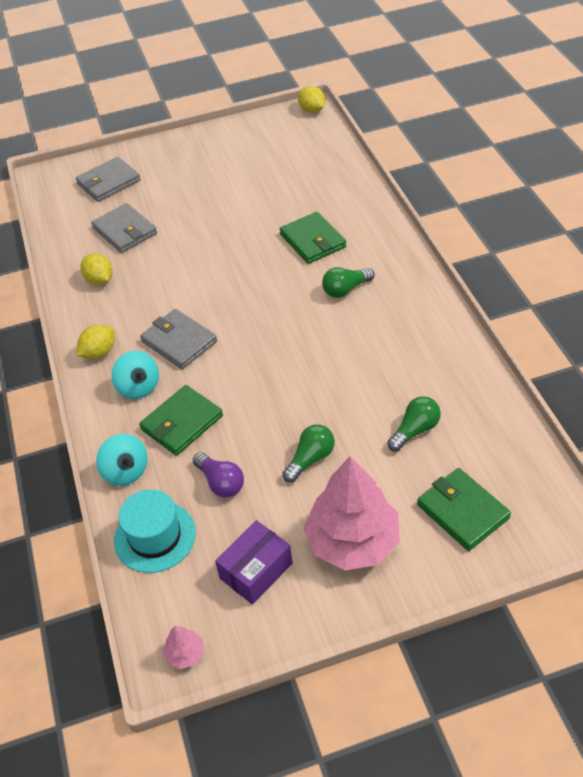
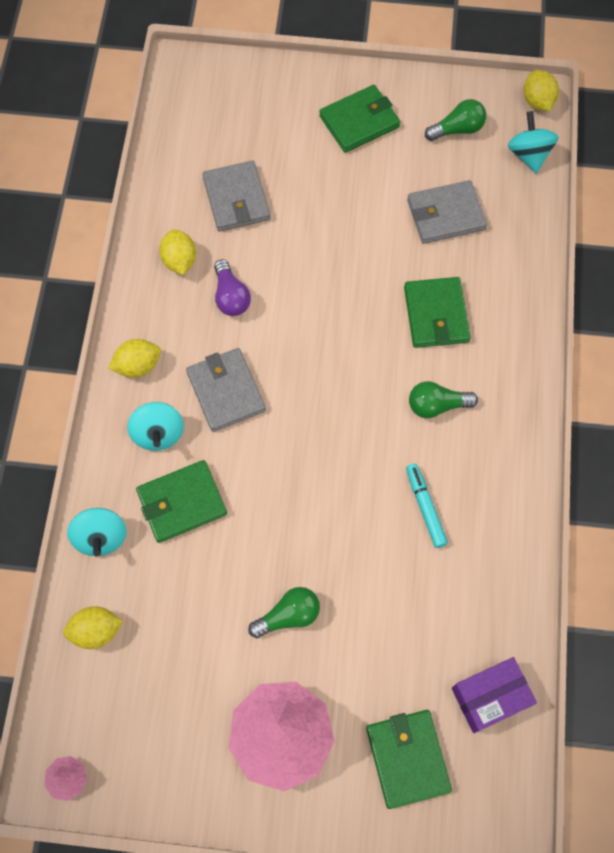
camera: 20 degrees right, 20 degrees up
grey wallet [76,157,141,202] -> grey wallet moved to [407,180,487,244]
turquoise hat [114,489,196,573] -> yellow lemon [63,606,123,649]
purple light bulb [193,452,244,498] -> purple light bulb moved to [214,259,251,316]
purple box [215,520,293,605] -> purple box moved to [452,657,537,733]
green light bulb [387,396,441,451] -> green light bulb moved to [425,99,486,141]
none -> green wallet [319,85,400,153]
none -> turquoise marker [406,464,448,548]
none -> turquoise spinning top [508,111,559,174]

